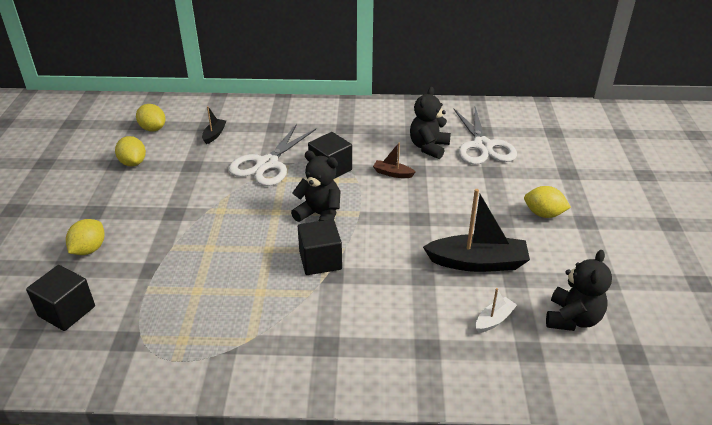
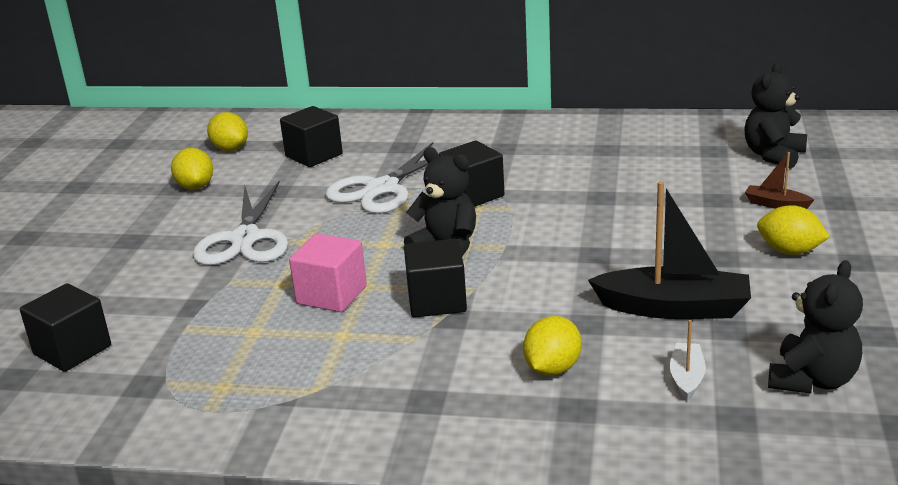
camera: 10 degrees right, 10 degrees down
yellow lemon [66,219,104,255] -> yellow lemon moved to [523,316,581,376]
black boat [202,106,226,144] -> black cube [280,106,343,167]
brown boat [373,142,416,178] -> brown boat moved to [745,152,814,209]
black teddy bear [410,87,451,159] -> black teddy bear moved to [744,62,807,169]
white scissors [453,107,517,165] -> white scissors moved to [193,181,288,265]
white boat [476,288,517,333] -> white boat turned 45 degrees counterclockwise [670,320,706,401]
none -> pink cube [289,233,367,312]

